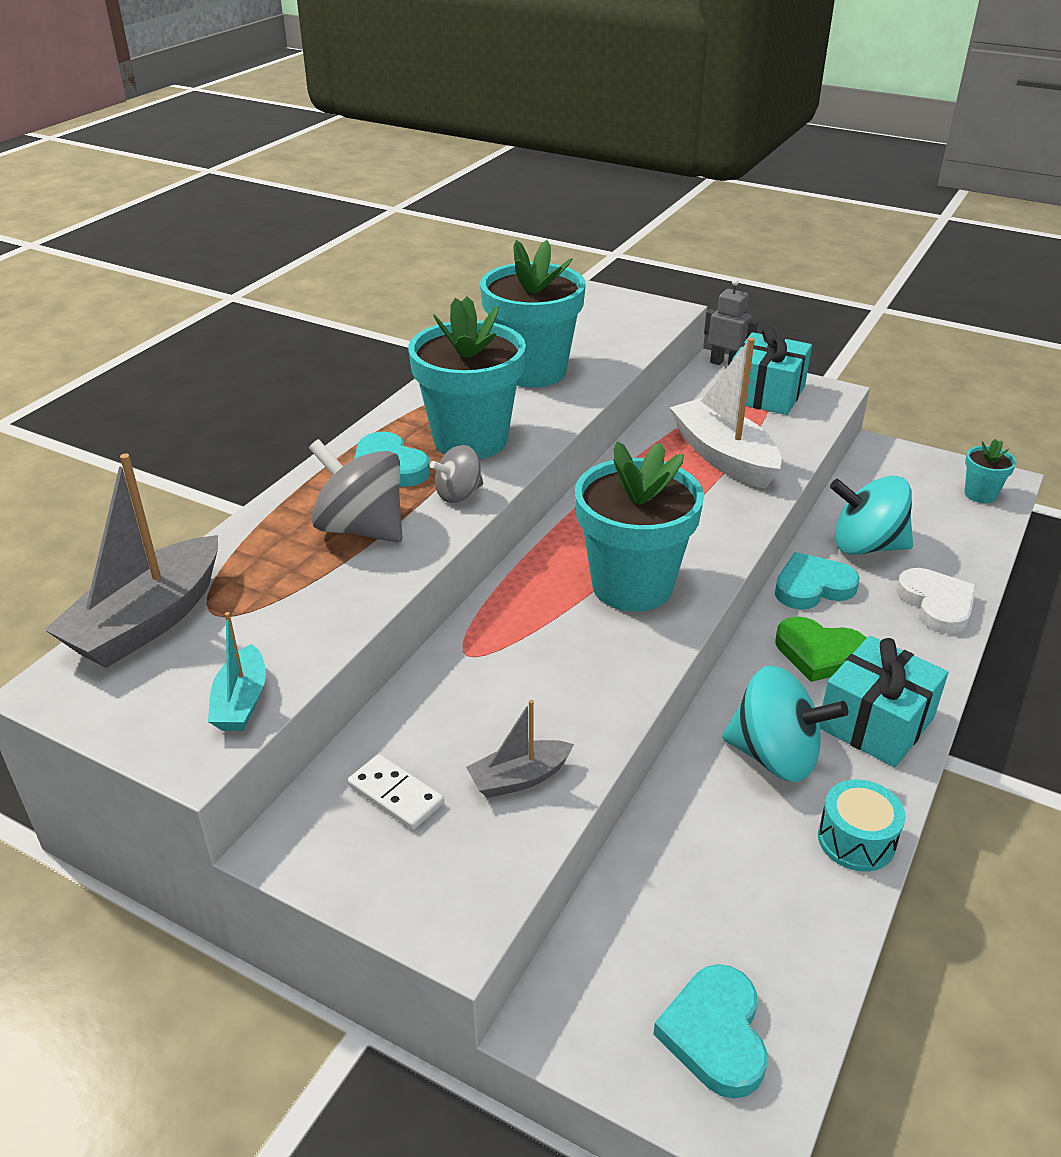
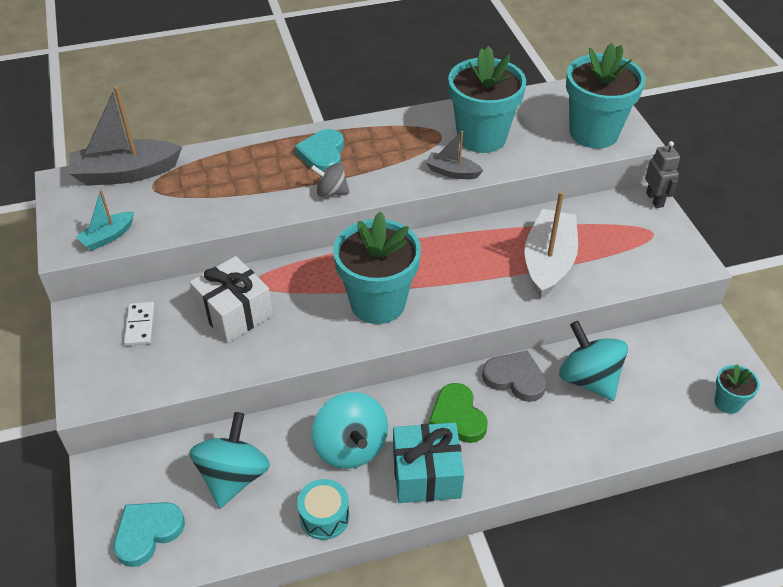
camera: 45 degrees right, 10 degrees up
grey spinning top [309,439,403,543] -> none
turquoise flower pot [408,296,526,459] -> turquoise flower pot moved to [566,43,645,148]
grey boat [466,700,574,798] -> grey boat moved to [426,131,483,179]
turquoise gift [732,326,812,415] -> none
turquoise heart [775,552,859,609] -> grey heart [482,350,547,402]
white heart [896,568,977,634] -> none
none -> white gift [190,256,273,343]
none -> turquoise spinning top [190,412,270,508]

